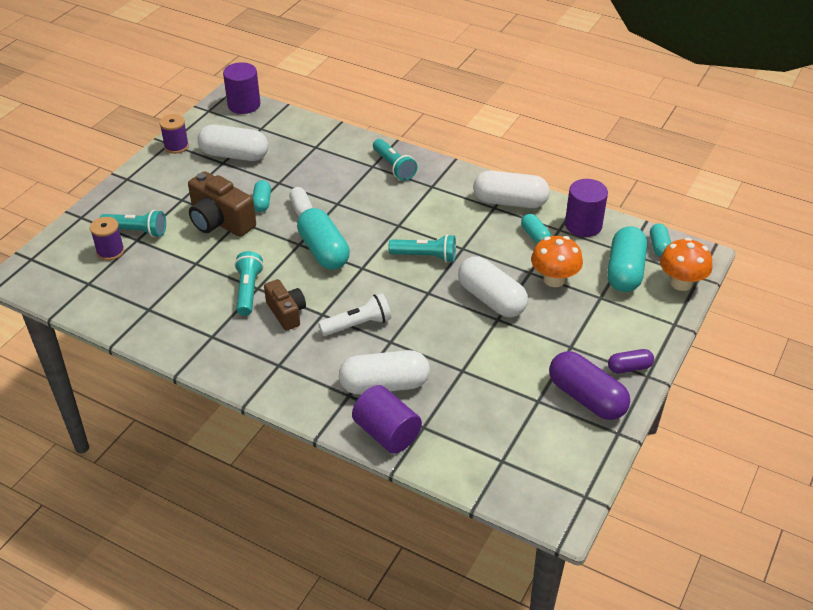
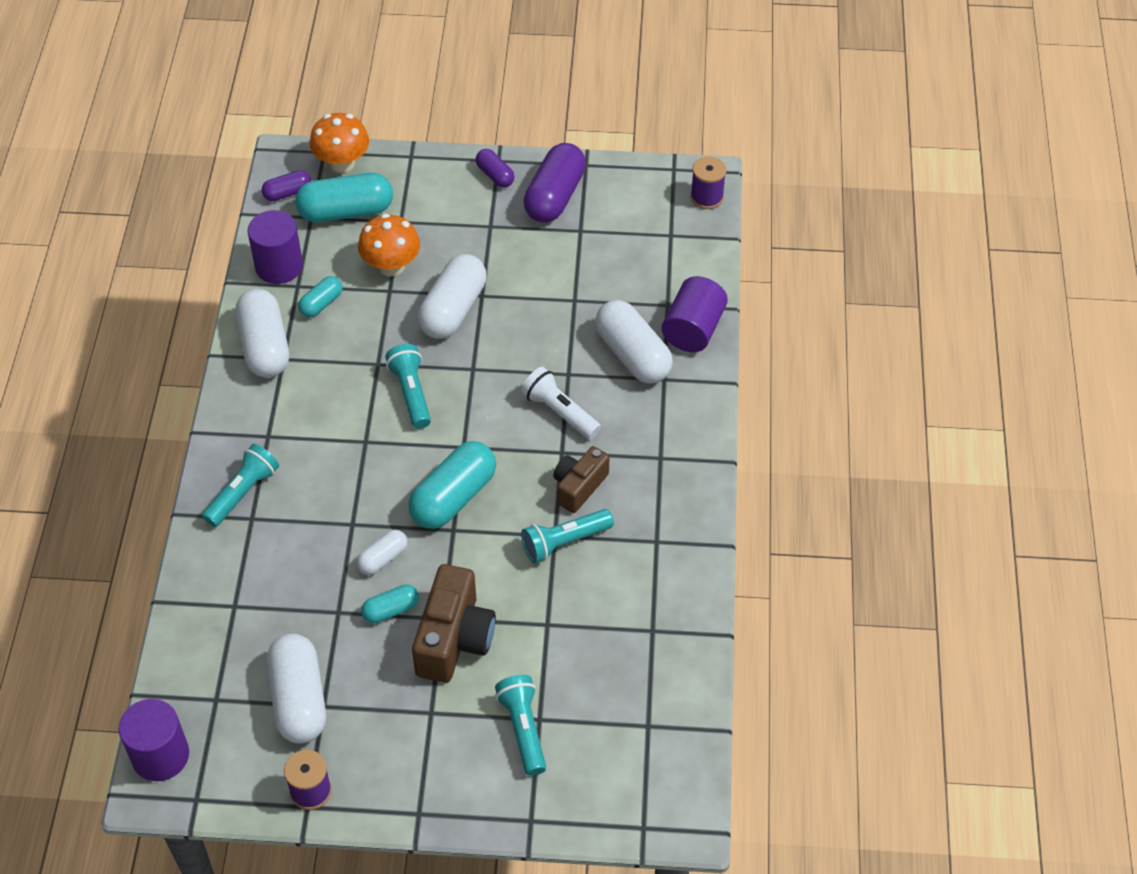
camera: 115 degrees left, 10 degrees up
purple spool [90,217,124,261] -> purple spool moved to [690,156,726,209]
turquoise capsule [650,223,671,257] -> purple capsule [261,170,311,201]

